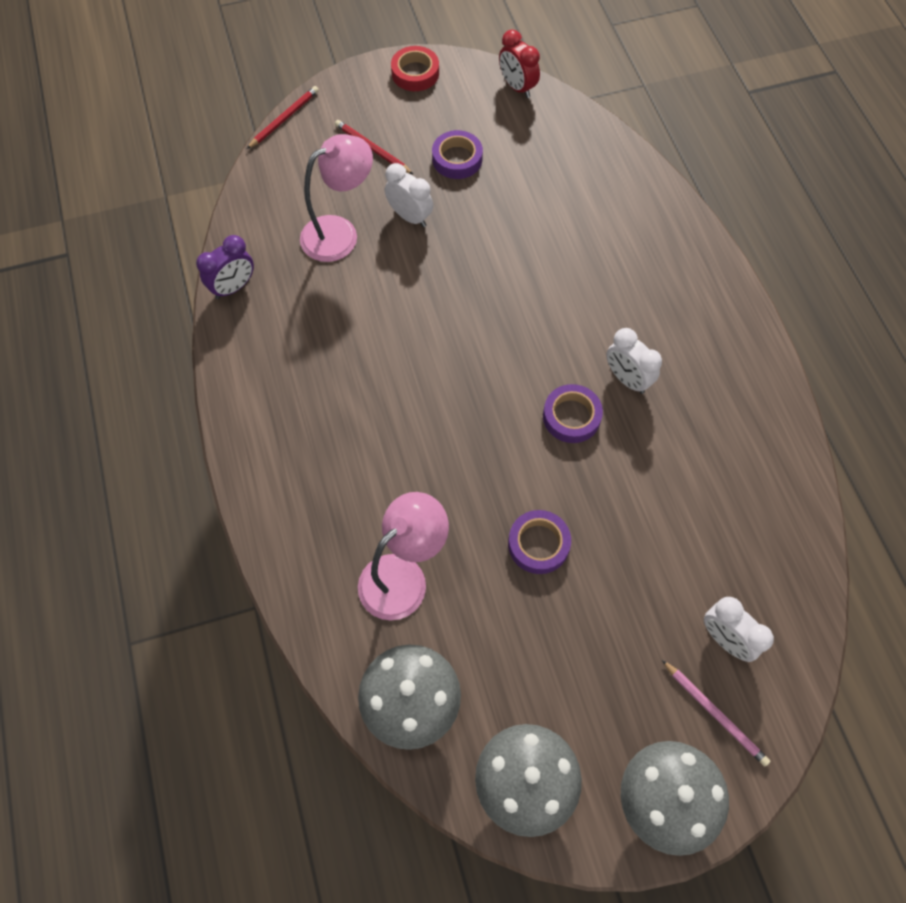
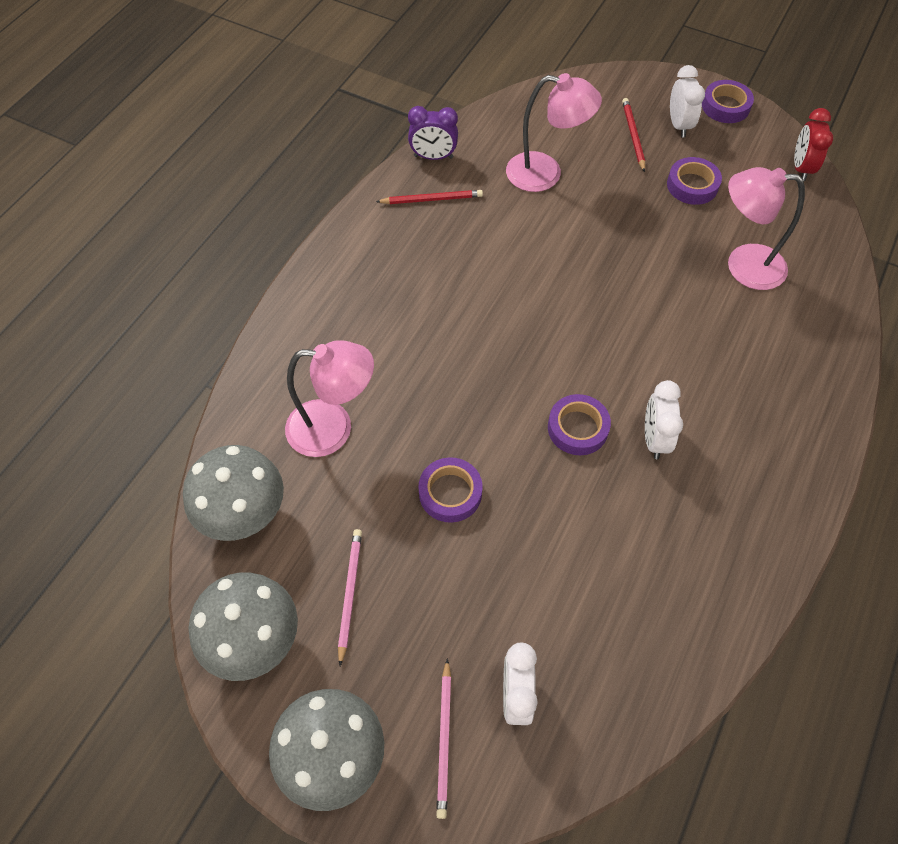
camera: 45 degrees right, 5 degrees down
red pencil [247,86,319,149] -> red pencil moved to [376,190,483,204]
white clock [385,163,433,227] -> white clock moved to [670,65,705,137]
red tape [391,46,439,91] -> purple tape [702,80,754,123]
none -> pink pencil [338,529,362,666]
none -> pink lamp [728,167,805,290]

